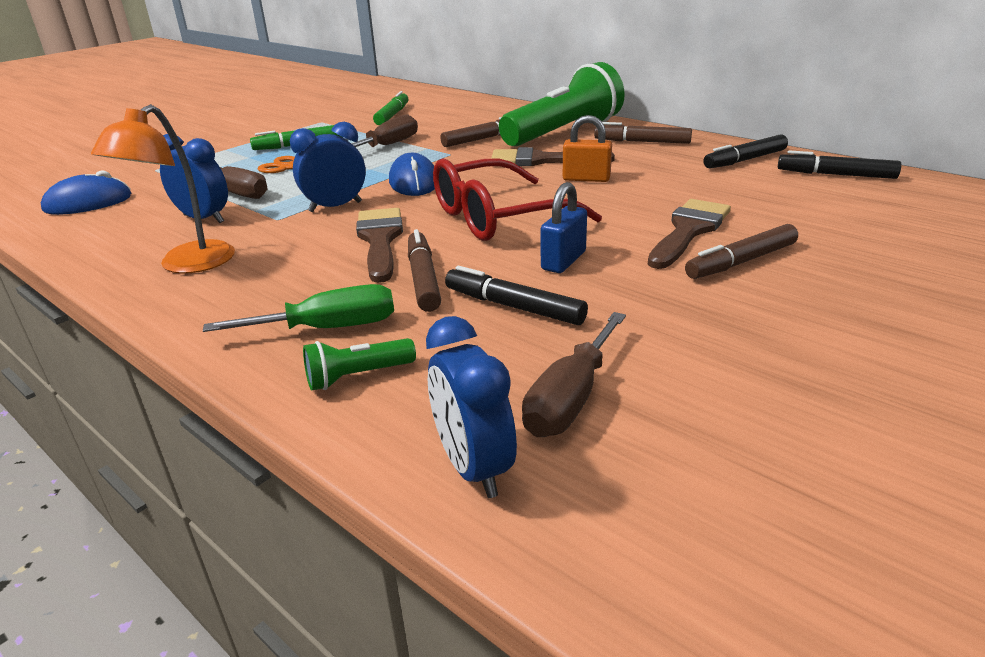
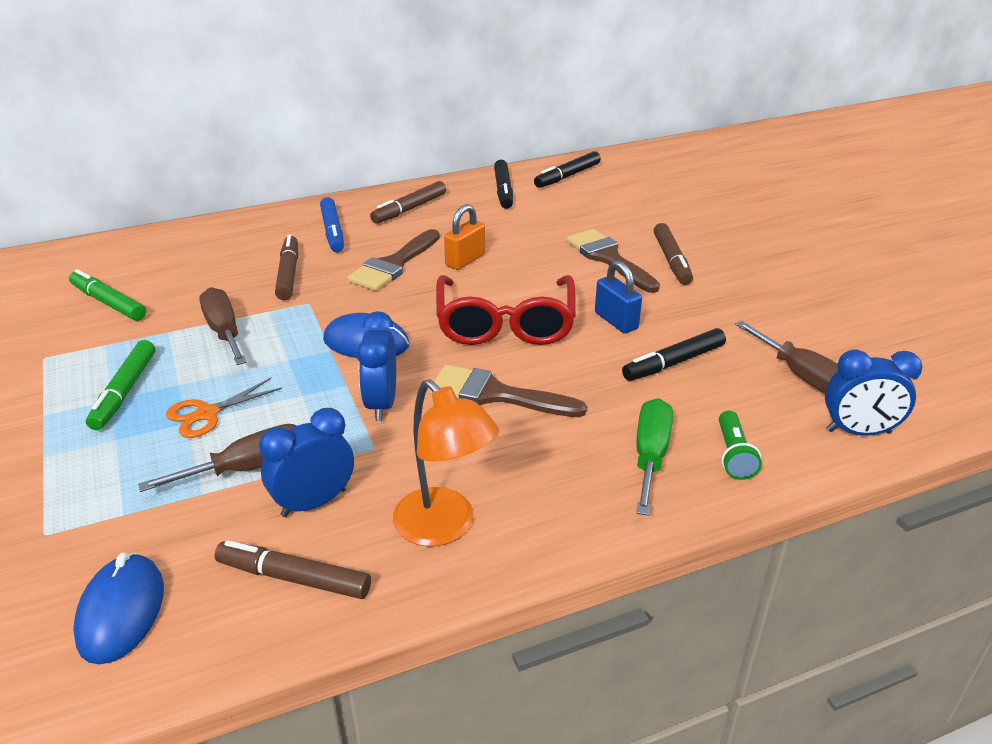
camera: 65 degrees left, 5 degrees up
brown marker [408,229,441,312] -> brown marker moved to [215,540,371,599]
green flashlight [499,62,625,147] -> blue marker [320,197,344,252]

